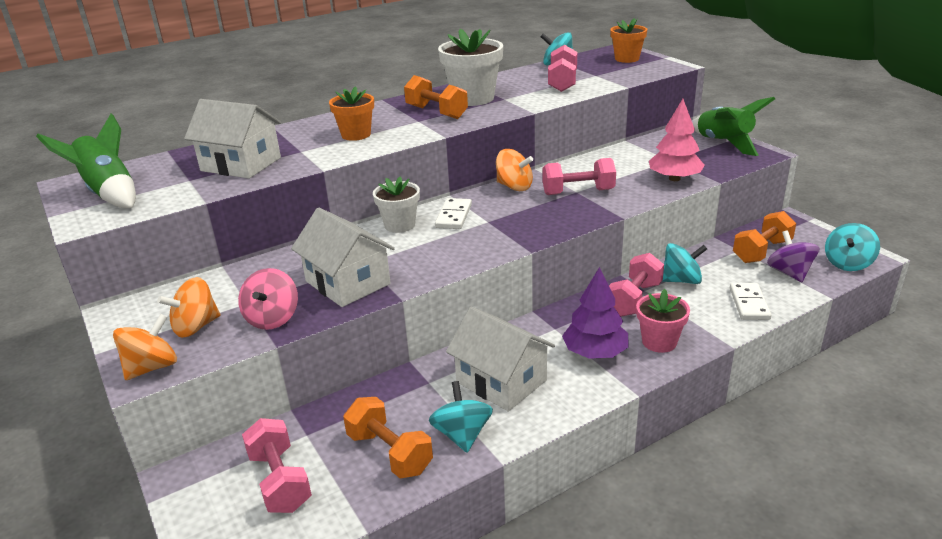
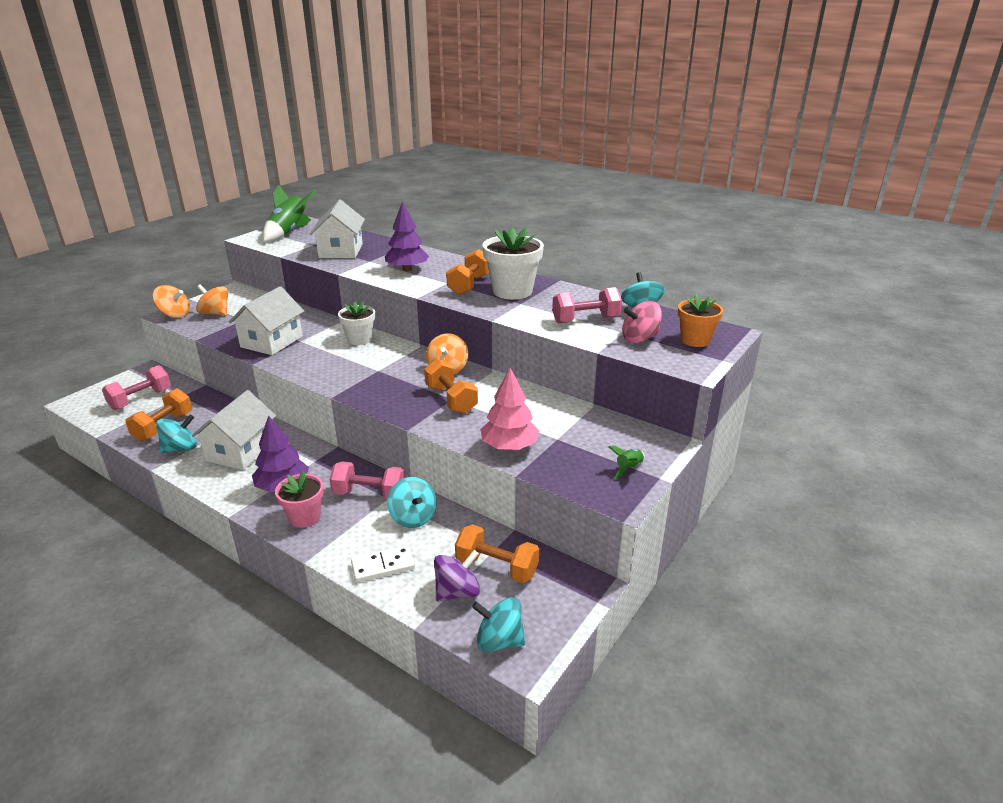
camera: 65 degrees right, 0 degrees up
pink spinning top [238,268,298,330] -> pink spinning top moved to [622,301,662,343]
orange flower pot [329,86,374,141] -> purple tree [385,201,429,271]
white domino [435,198,472,229] -> none
pink dumbbell [542,158,616,195] -> orange dumbbell [424,359,478,414]
green rocket [693,97,775,156] -> green rocket [608,446,645,479], size x0.46

